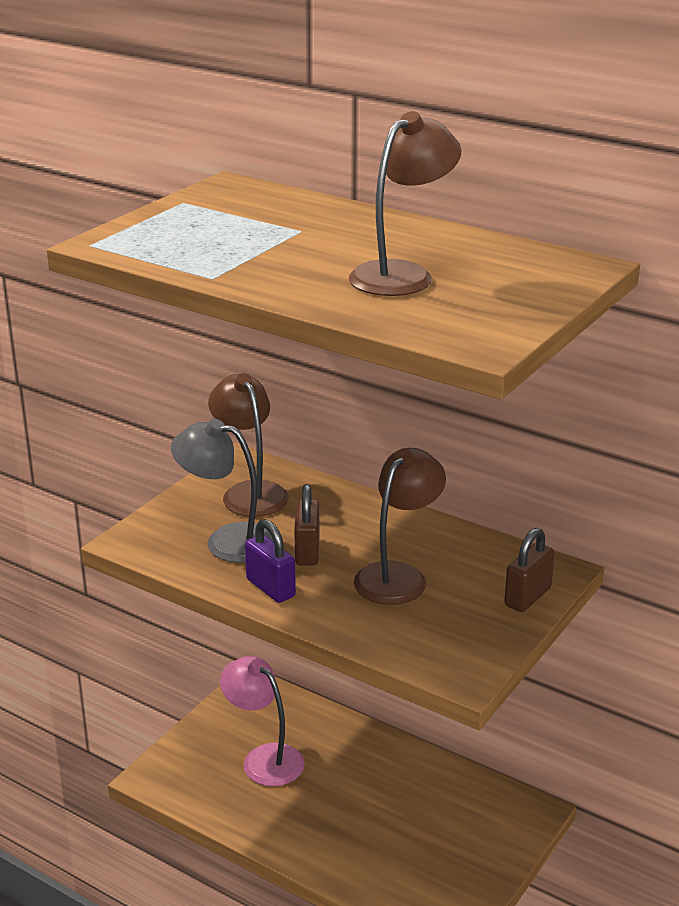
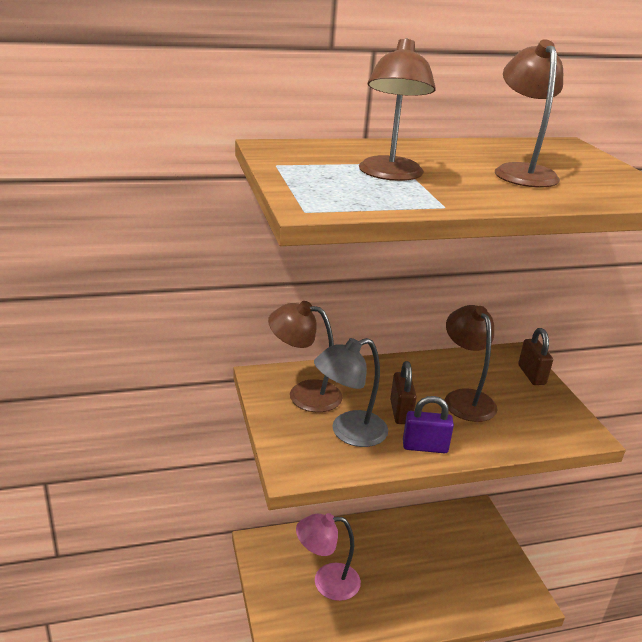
camera: 50 degrees left, 0 degrees up
brown padlock [294,484,320,566] -> brown padlock turned 45 degrees clockwise [390,361,417,424]
none -> brown lamp [359,38,436,181]

